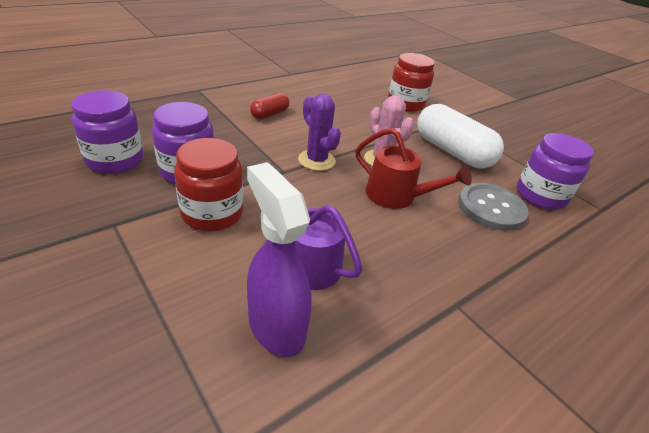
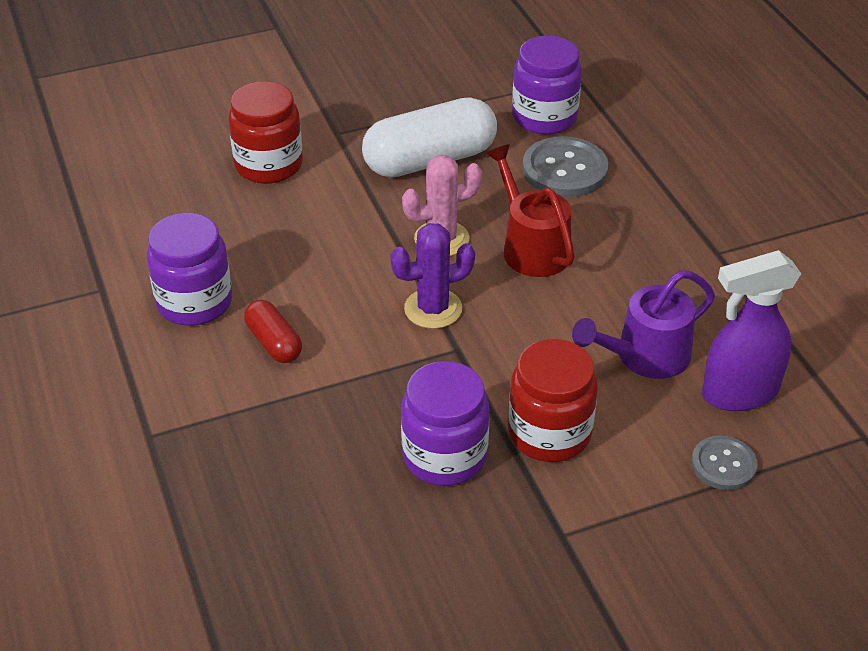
camera: 70 degrees left, 5 degrees up
purple jar [71,90,143,174] -> purple jar moved to [147,213,232,326]
red watering can [355,128,472,209] -> red watering can turned 75 degrees counterclockwise [486,144,575,277]
none -> grey button [692,435,758,490]

